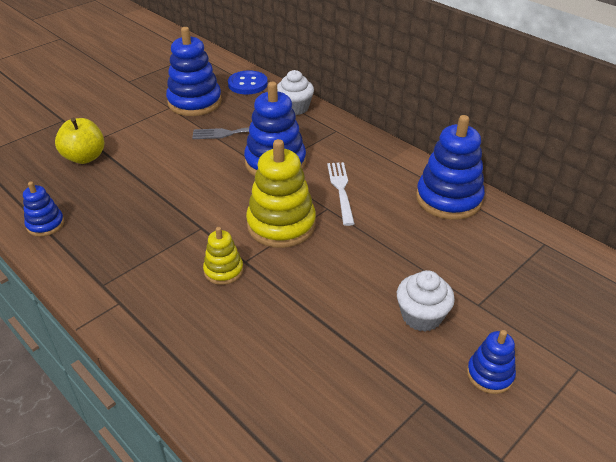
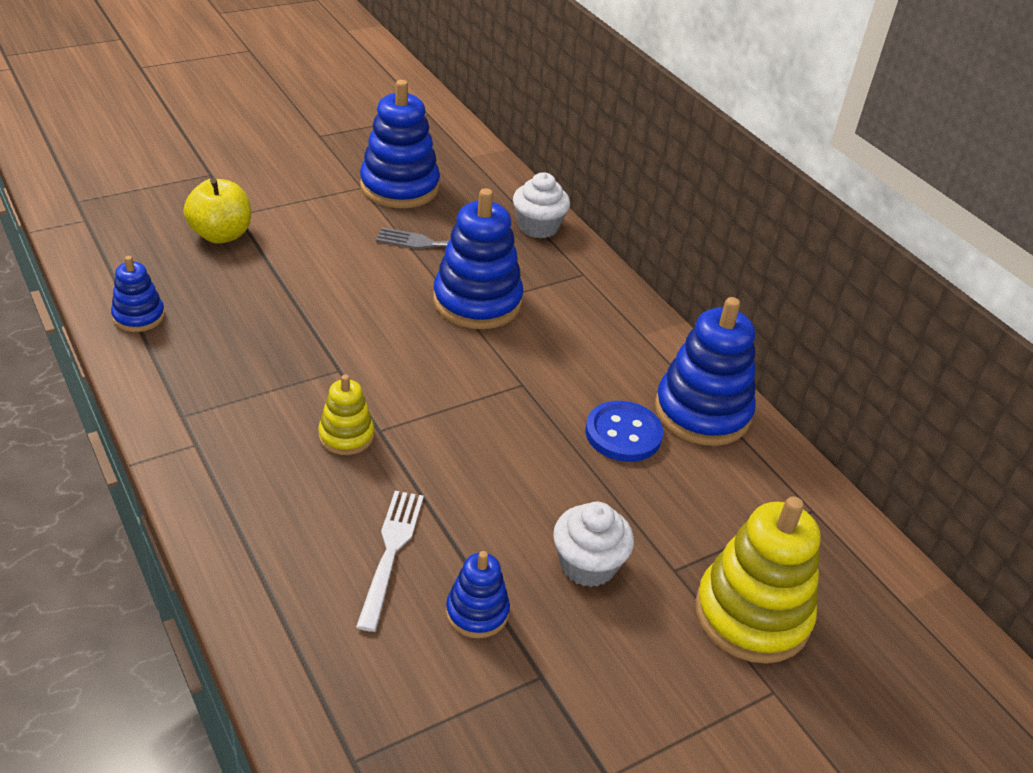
camera: 10 degrees right, 0 degrees up
blue button [228,70,268,94] -> blue button moved to [585,401,663,462]
yellow stacking toy [246,139,316,248] -> yellow stacking toy moved to [695,496,820,664]
white fork [327,162,355,226] -> white fork moved to [356,491,424,632]
blue stacking toy [467,330,516,394] -> blue stacking toy moved to [446,551,510,638]

